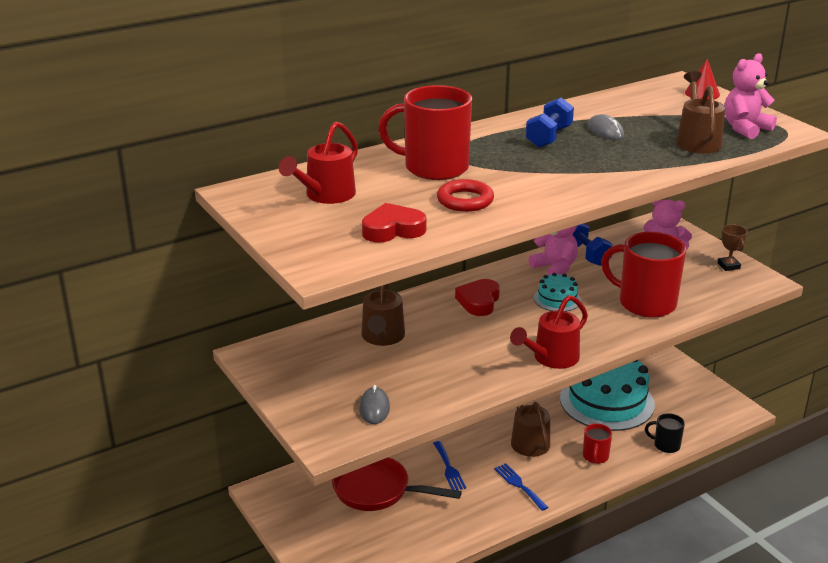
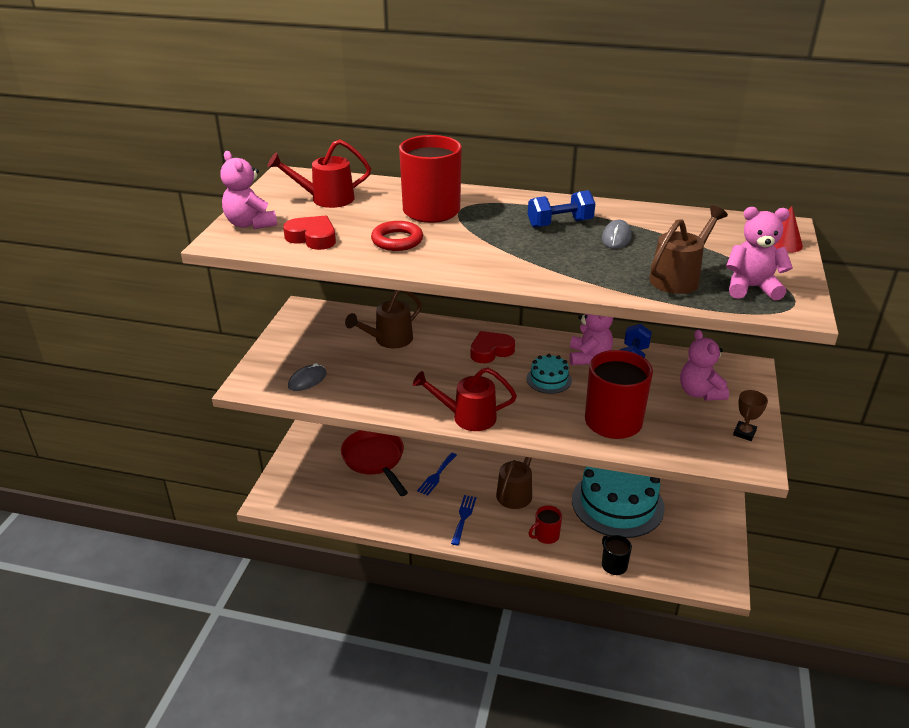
camera: 45 degrees right, 5 degrees up
none -> pink teddy bear [220,151,277,229]

